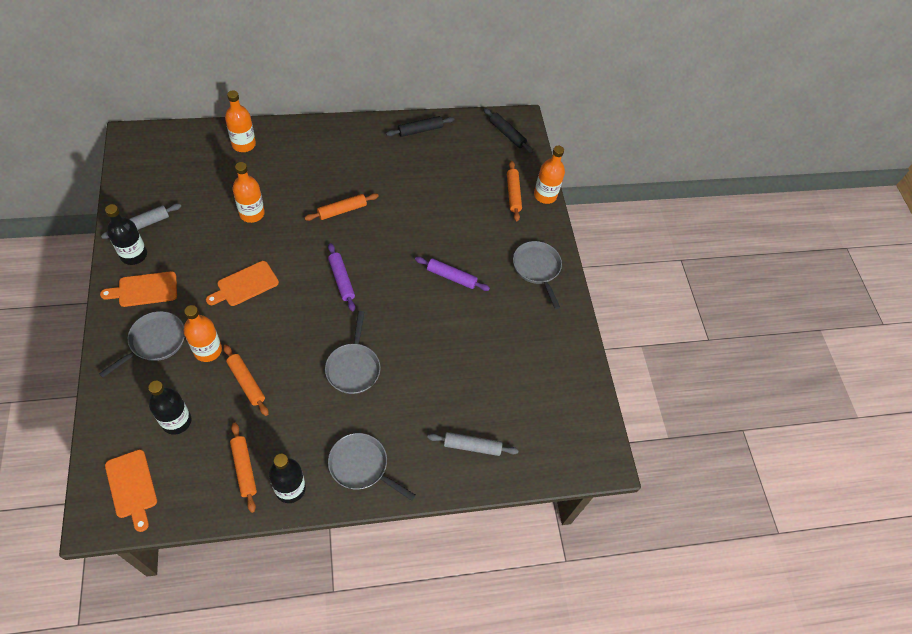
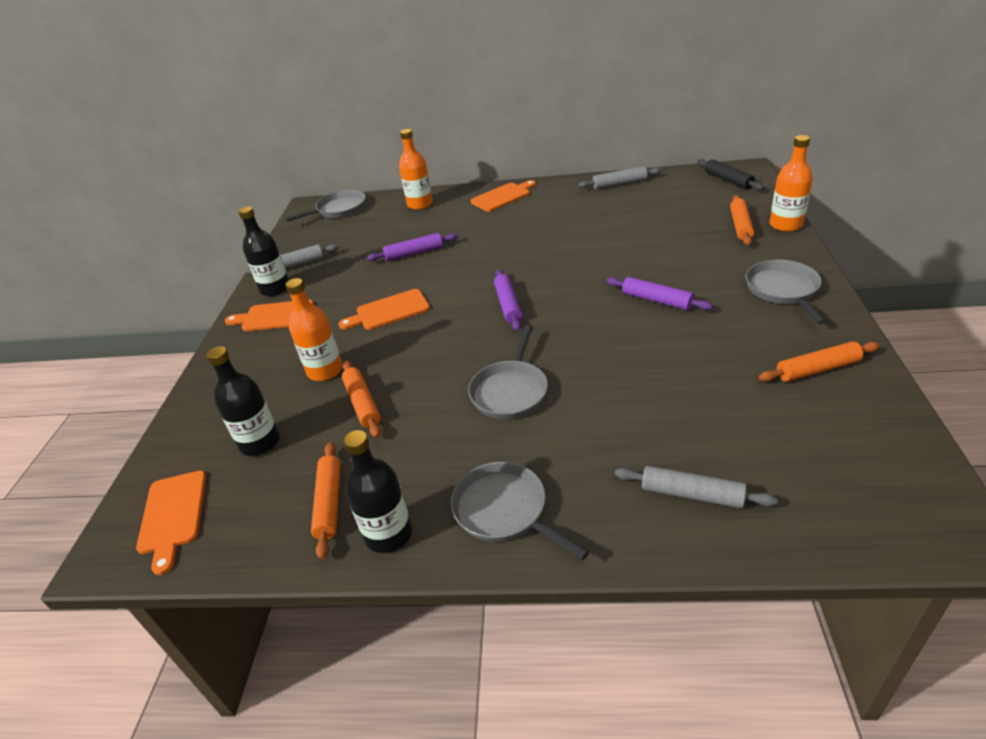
camera: 25 degrees right, 20 degrees down
grey pan [99,311,185,378] -> grey pan moved to [285,190,366,222]
orange bottle [233,162,265,223] -> purple rolling pin [367,233,458,261]
orange rolling pin [304,193,379,221] -> orange rolling pin moved to [758,341,880,382]
black rolling pin [386,116,455,137] -> grey rolling pin [578,166,661,189]
none -> orange cutting board [471,180,536,212]

